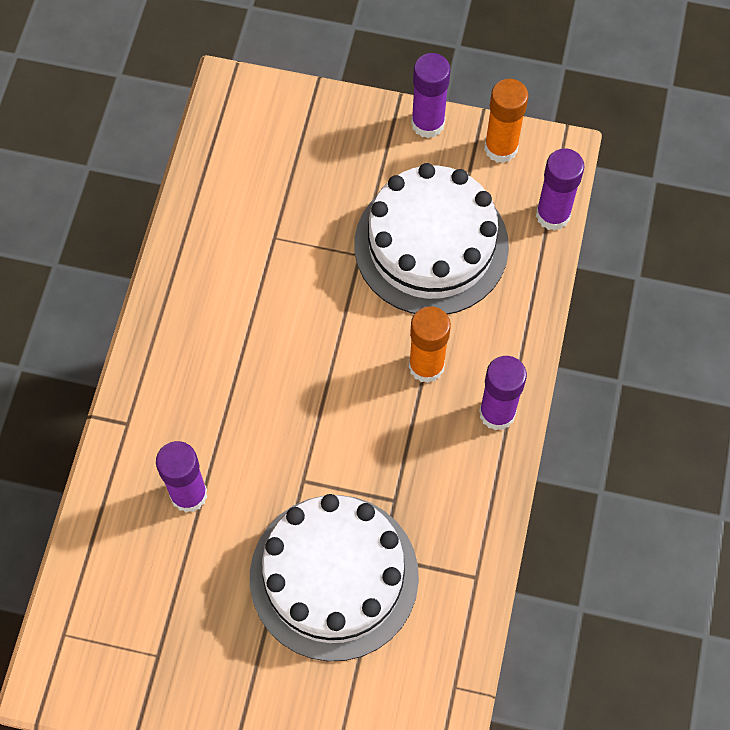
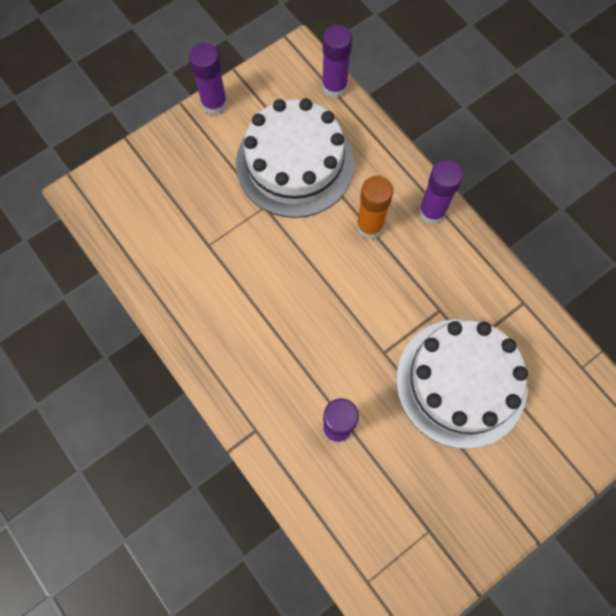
camera: 50 degrees left, 5 degrees up
orange glue stick [484,79,529,163] -> none

